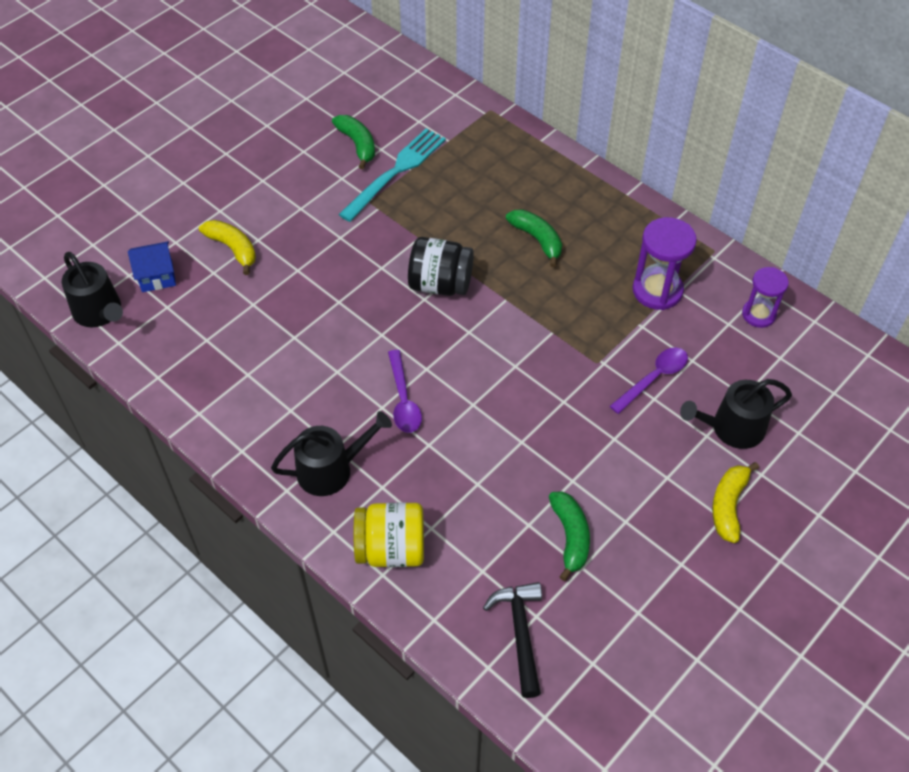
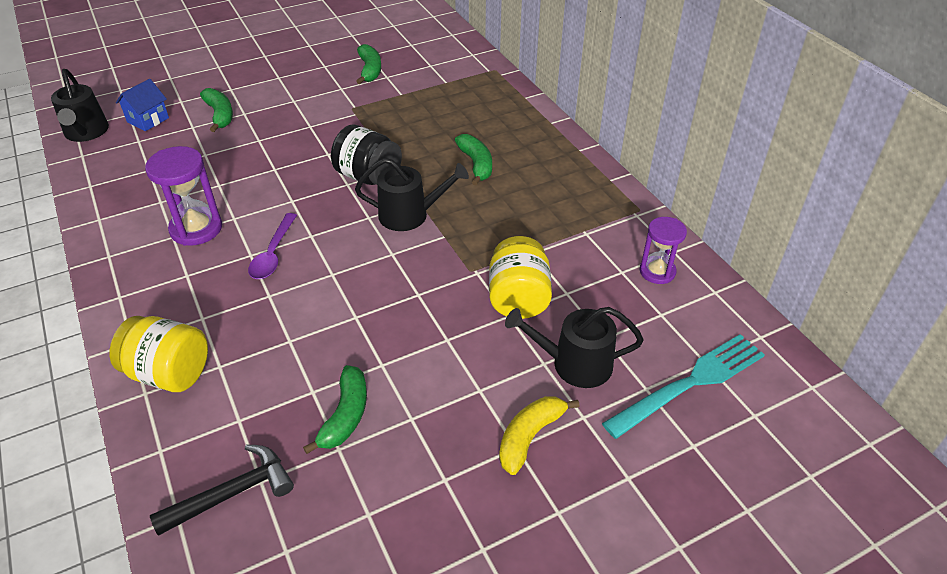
camera: 20 degrees right, 10 degrees down
blue house [128,241,176,292] -> blue house turned 60 degrees counterclockwise [116,79,169,131]
yellow banana [199,220,256,275] -> green banana [200,88,233,132]
black watering can [271,411,392,496] -> black watering can moved to [355,158,469,231]
turquoise fork [338,128,446,222] -> turquoise fork moved to [602,334,765,439]
black hammer [483,582,542,698] -> black hammer turned 45 degrees clockwise [150,444,294,536]
purple spoon [610,347,688,414] -> yellow jar [489,236,552,319]
purple hourglass [633,217,697,310] -> purple hourglass moved to [145,146,222,246]

